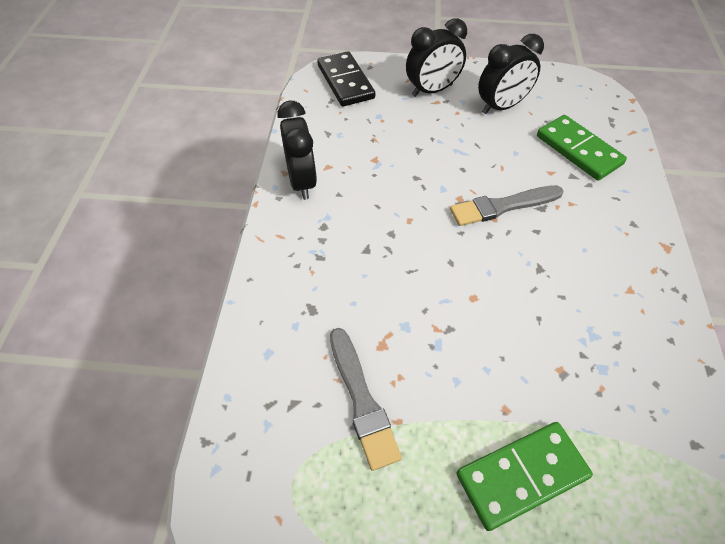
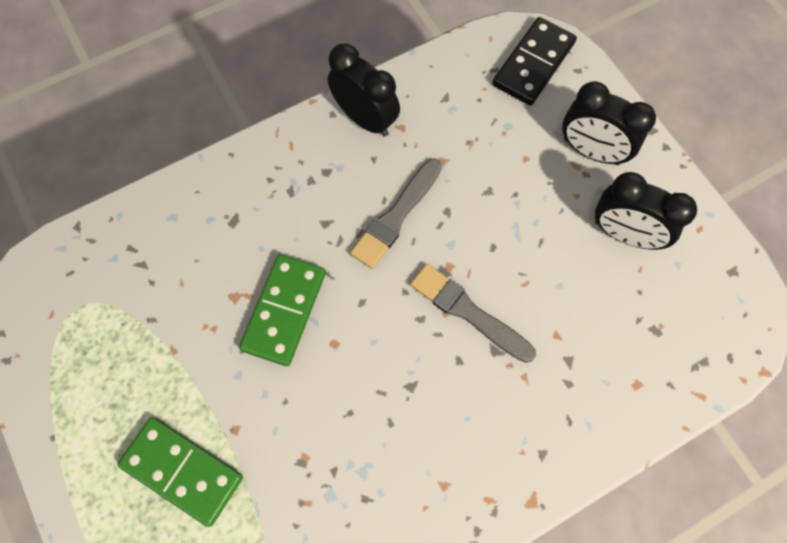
camera: 55 degrees right, 15 degrees up
black clock [277,101,317,200] -> black clock turned 90 degrees counterclockwise [328,43,400,137]
grey brush [330,328,402,471] -> grey brush moved to [350,158,442,269]
green domino [537,115,627,181] -> green domino moved to [239,254,326,366]

